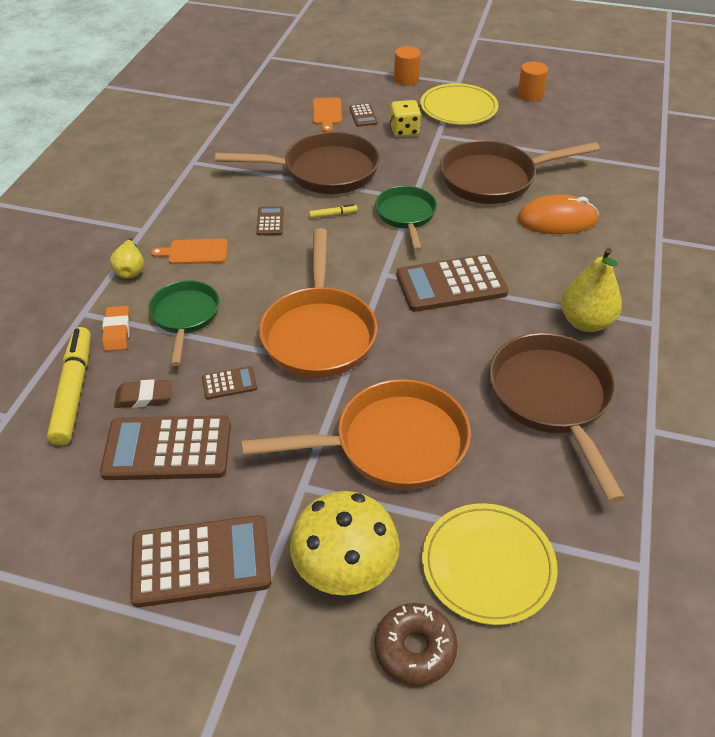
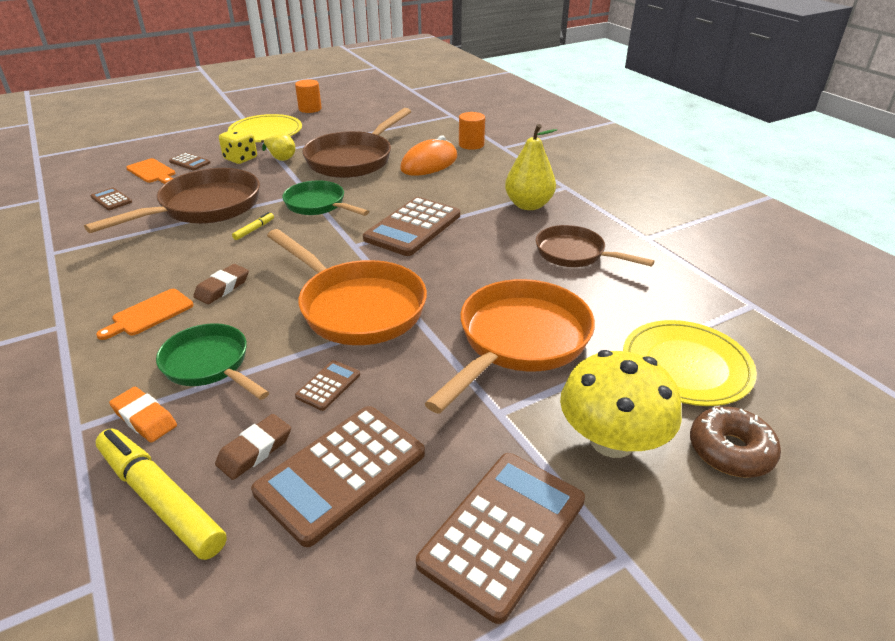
camera: 45 degrees left, 10 degrees down
yellow pear [110,238,144,279] -> yellow pear moved to [261,134,295,161]
brown calculator [256,206,284,235] -> brown calculator moved to [91,187,132,210]
orange cylinder [394,46,421,85] -> orange cylinder moved to [459,112,485,150]
brown pan [489,333,625,503] -> brown pan [536,225,655,267], size x0.62
none -> brown eraser [193,264,249,304]

